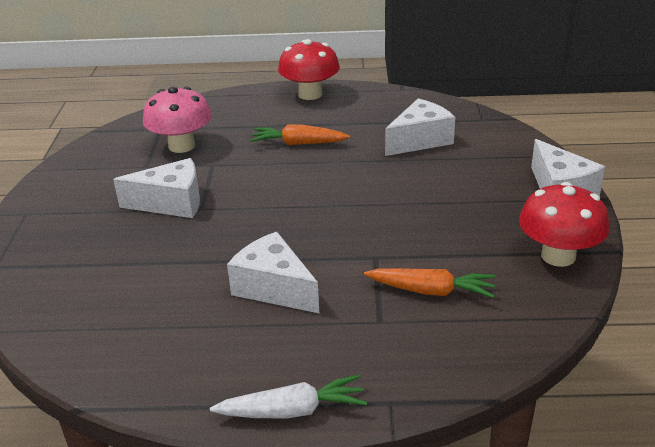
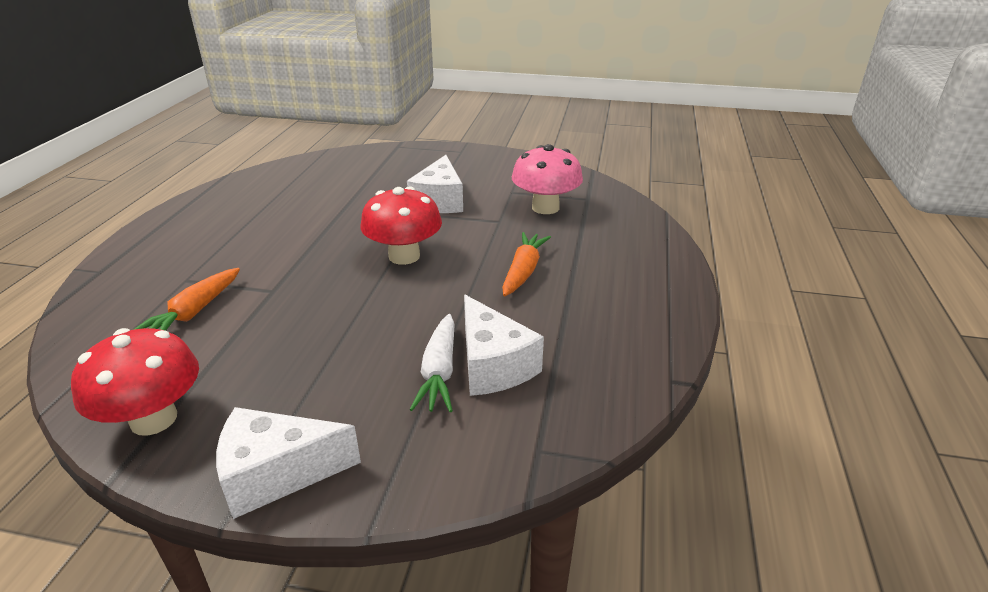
camera: 100 degrees right, 0 degrees up
white carrot [210,375,367,419] -> white carrot moved to [409,314,455,412]
white cheese [227,232,319,313] -> none
red mushroom [278,39,340,100] -> red mushroom moved to [361,187,442,265]

